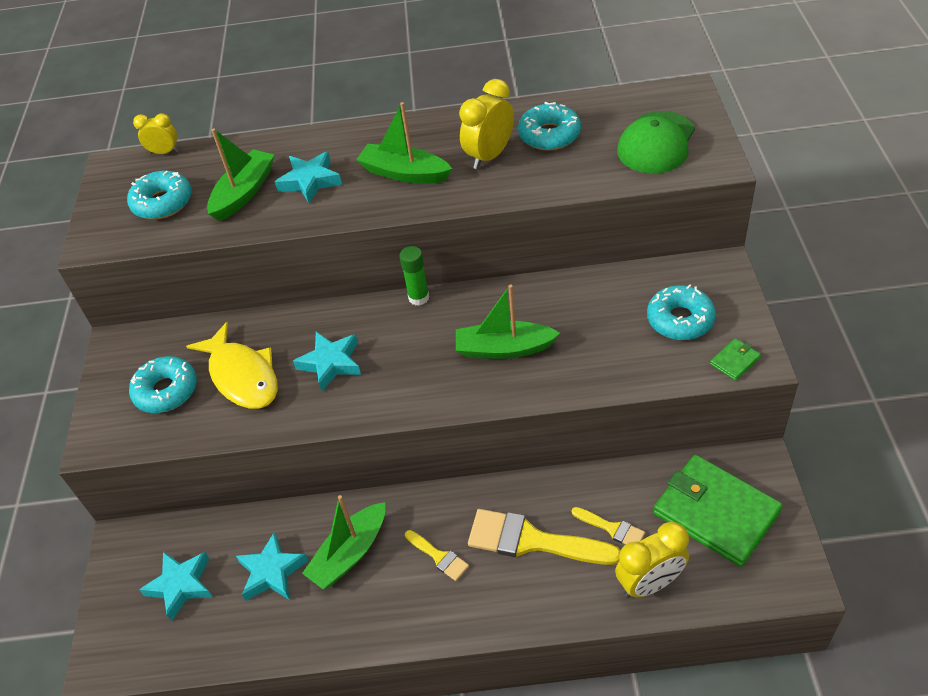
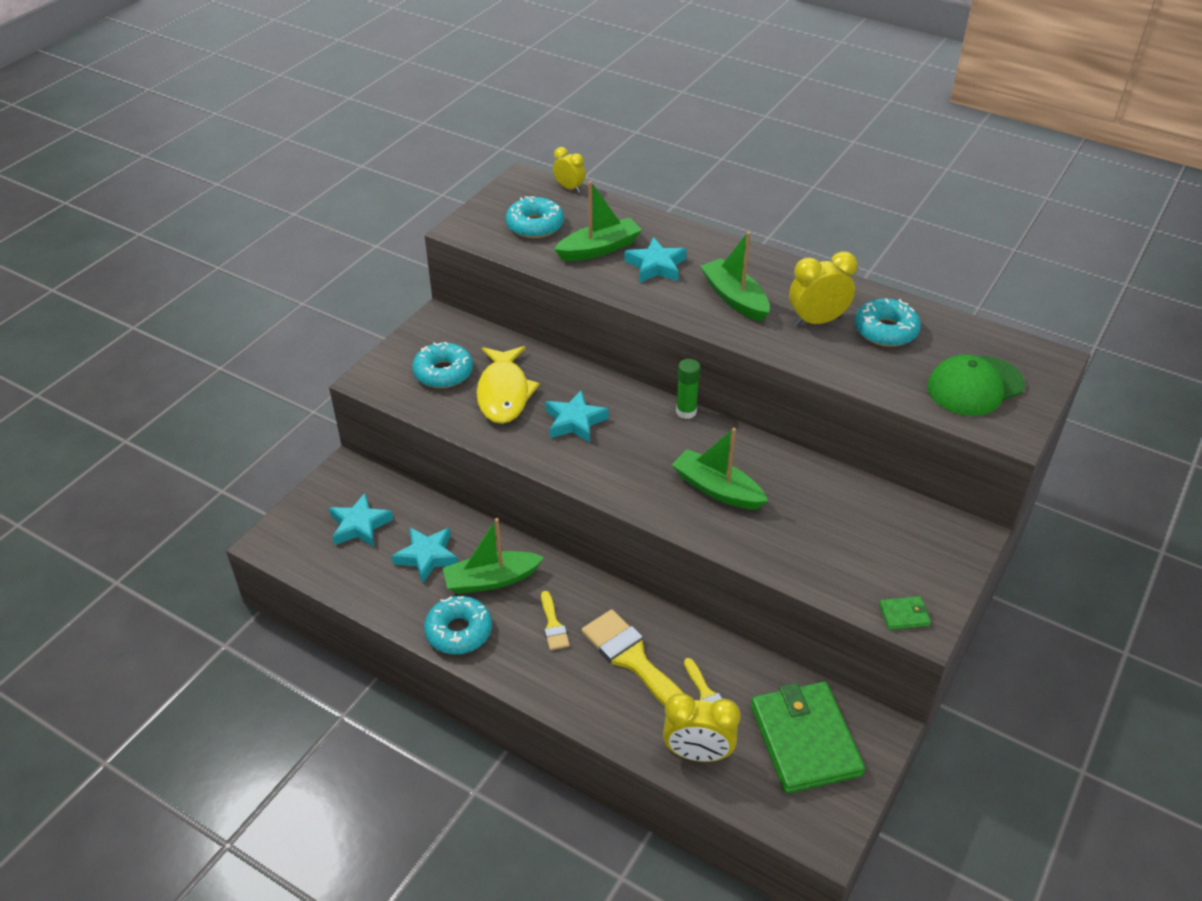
camera: 30 degrees right, 5 degrees down
turquoise donut [647,284,716,340] -> turquoise donut moved to [424,596,492,654]

